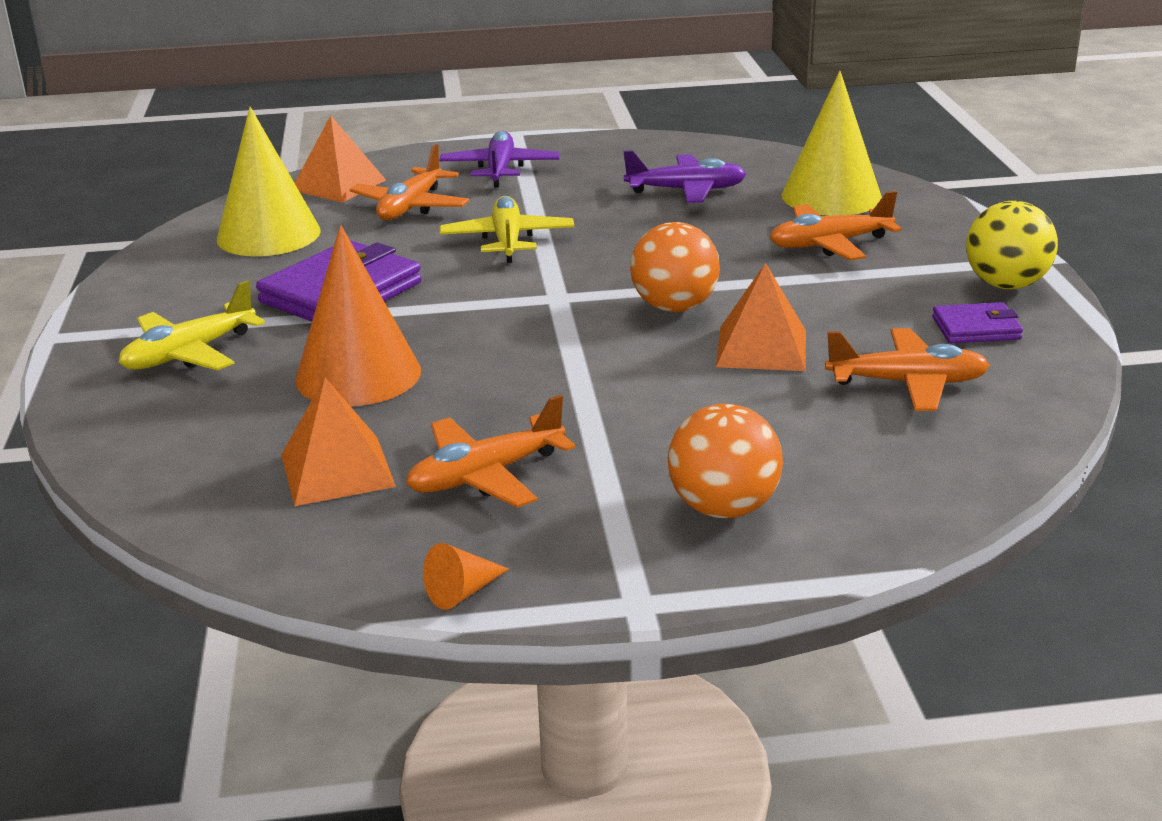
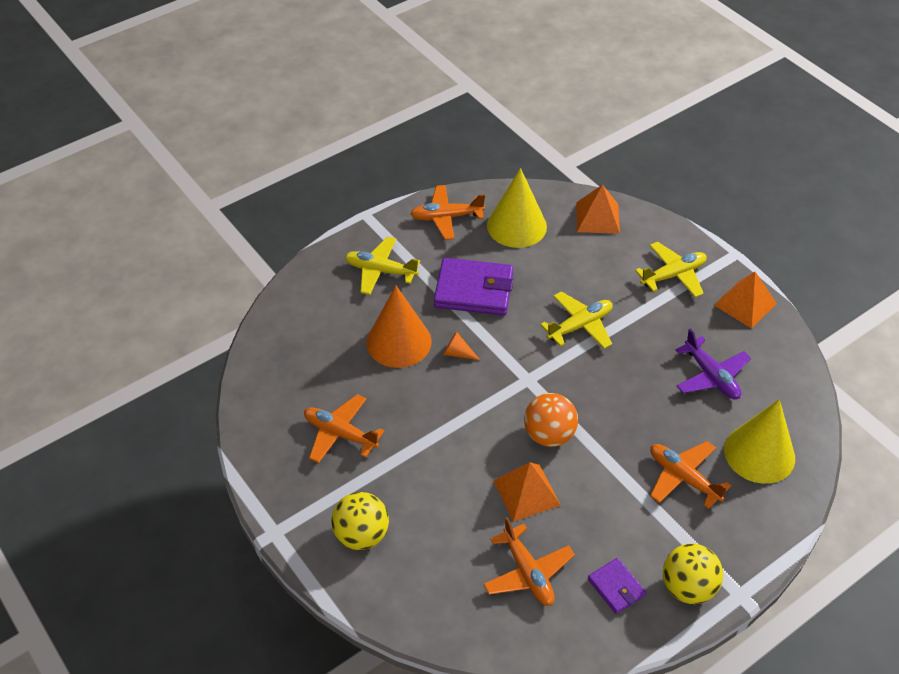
camera: 60 degrees right, 20 degrees up
orange pyramid [281,378,396,506] -> orange pyramid moved to [714,272,777,329]
orange plane [350,144,469,220] -> orange plane moved to [410,185,485,240]
orange cone [423,543,509,610] -> orange cone moved to [443,331,480,360]
purple plane [439,131,560,188] -> yellow plane [635,242,707,297]
orange ball [668,404,783,518] -> yellow ball [331,492,389,550]

